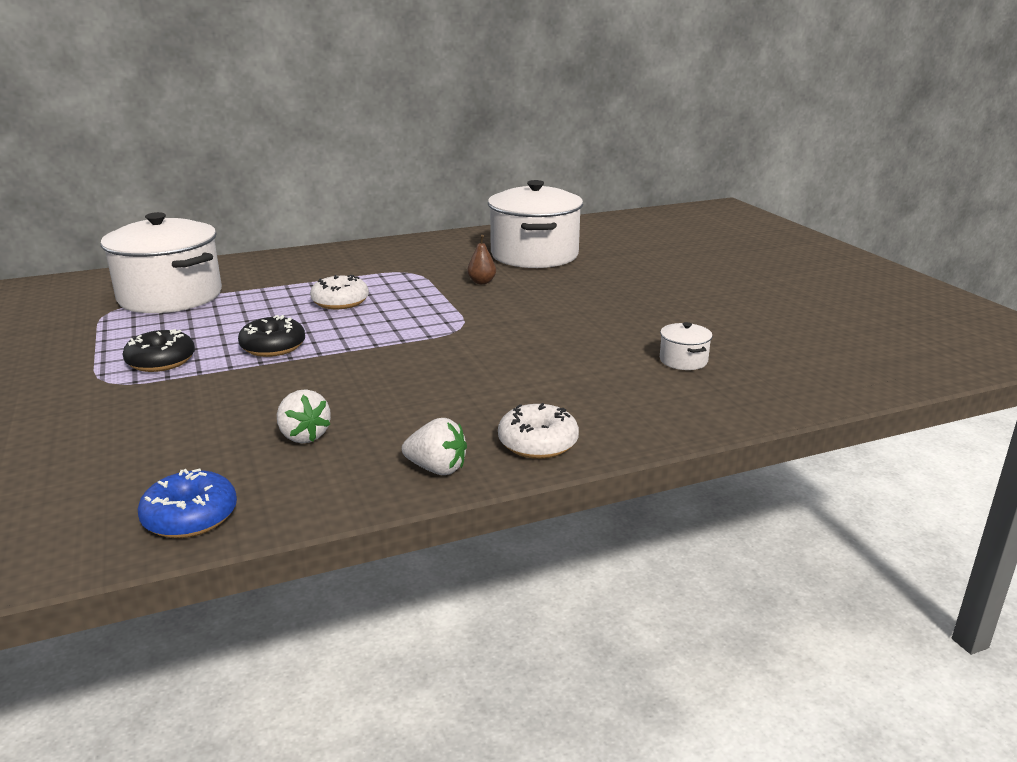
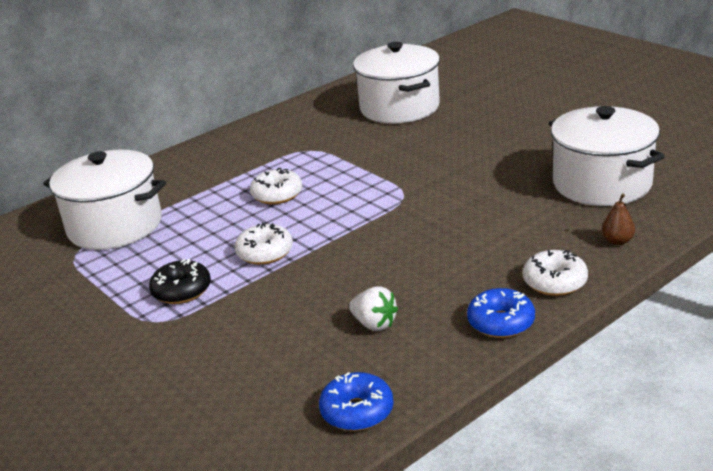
camera: 15 degrees left, 5 degrees up
black donut [238,315,305,357] -> white donut [235,223,293,265]
white strawberry [402,418,467,475] -> blue donut [467,288,535,338]
brown pear [467,235,496,284] -> brown pear moved to [602,193,635,245]
white pot [660,322,713,370] -> white pot [549,106,665,206], size x2.47

